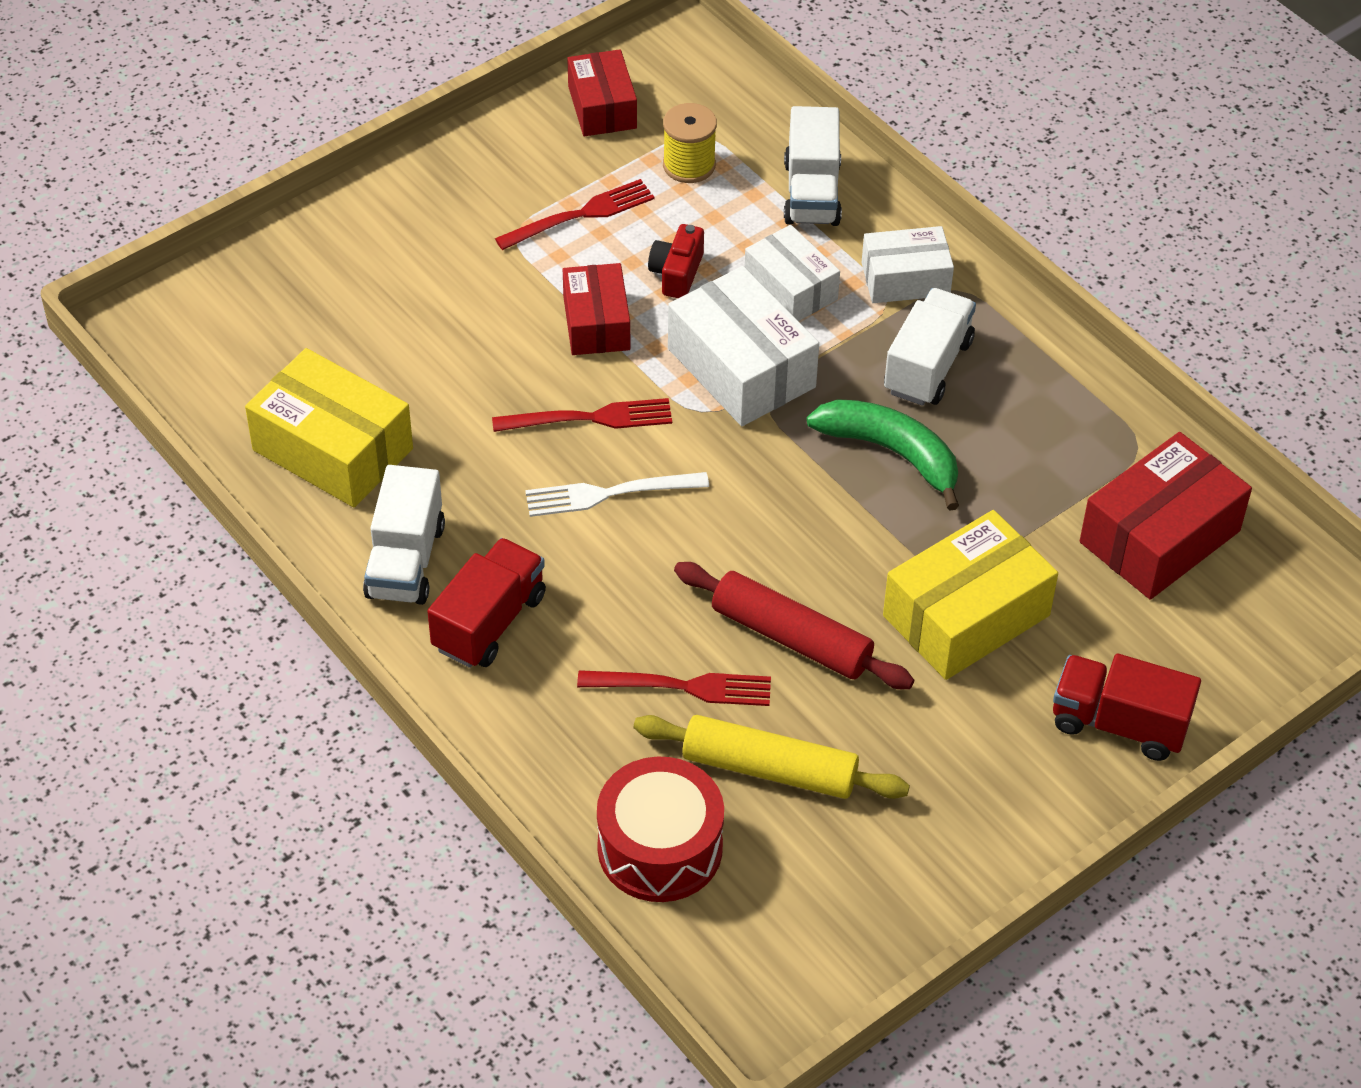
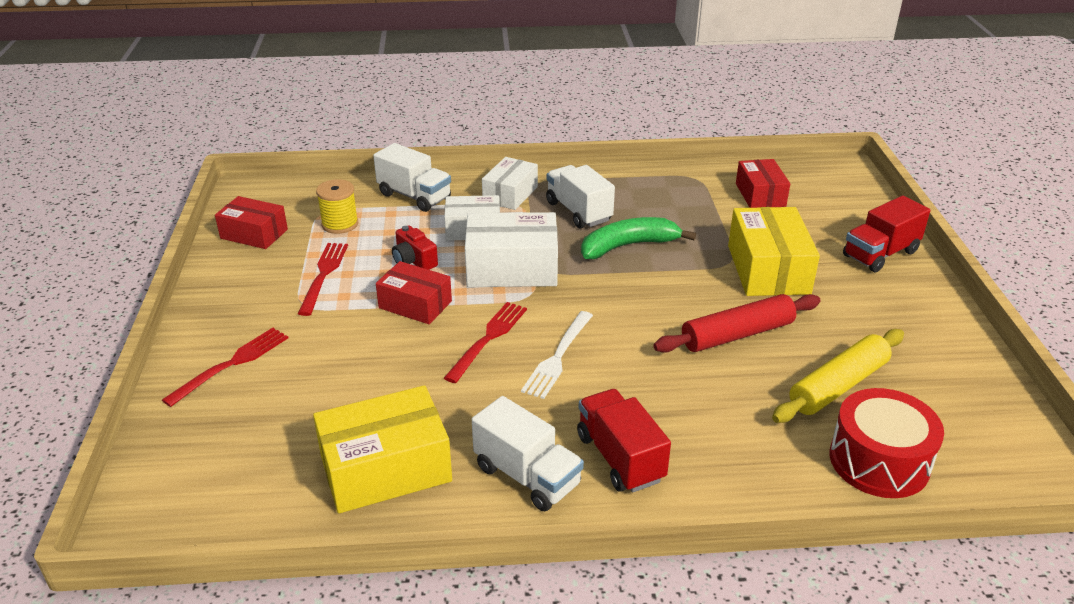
camera: 55 degrees left, 15 degrees down
red fork [577,670,771,706] -> red fork moved to [162,328,289,407]
red box [1080,432,1252,600] -> red box [736,159,790,208], size x0.64

